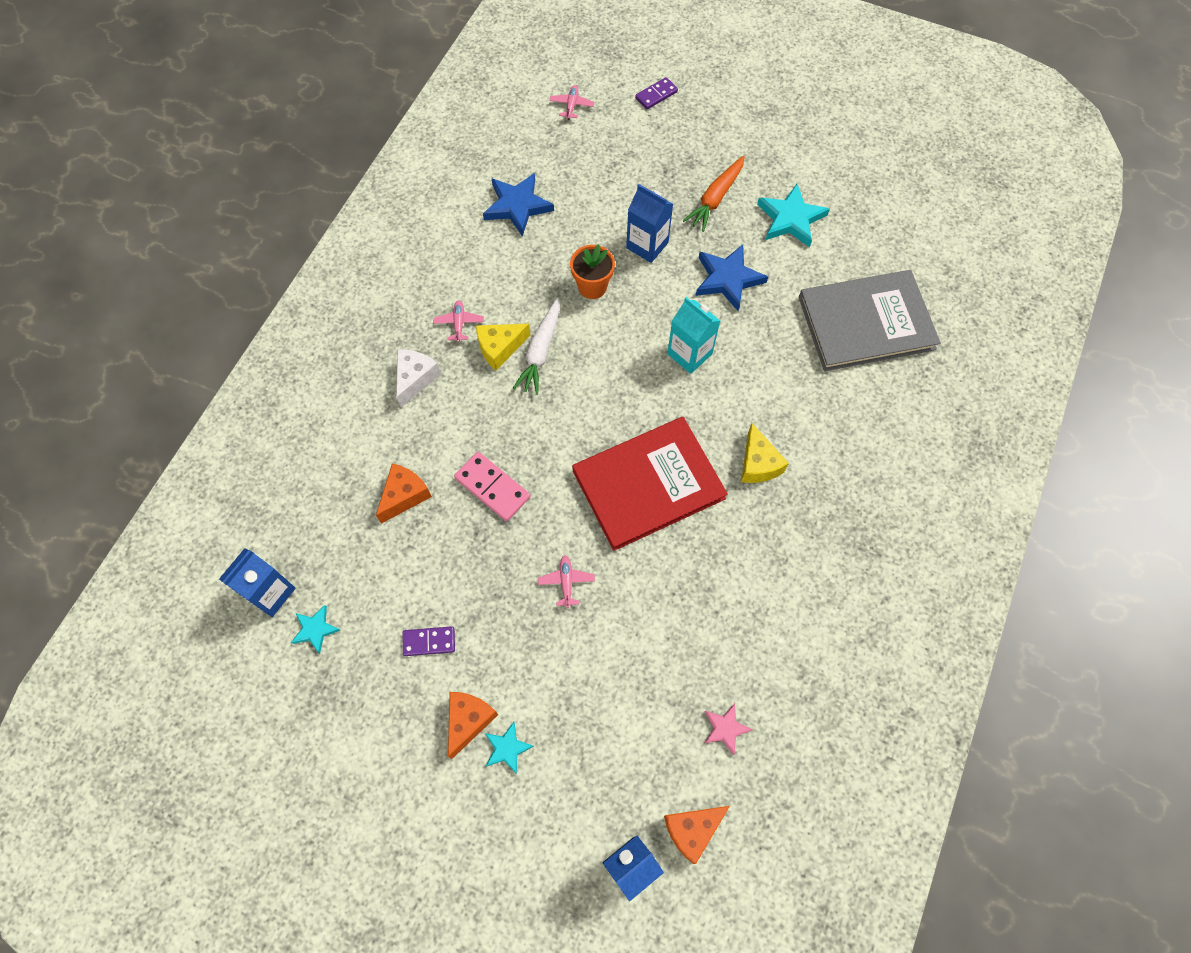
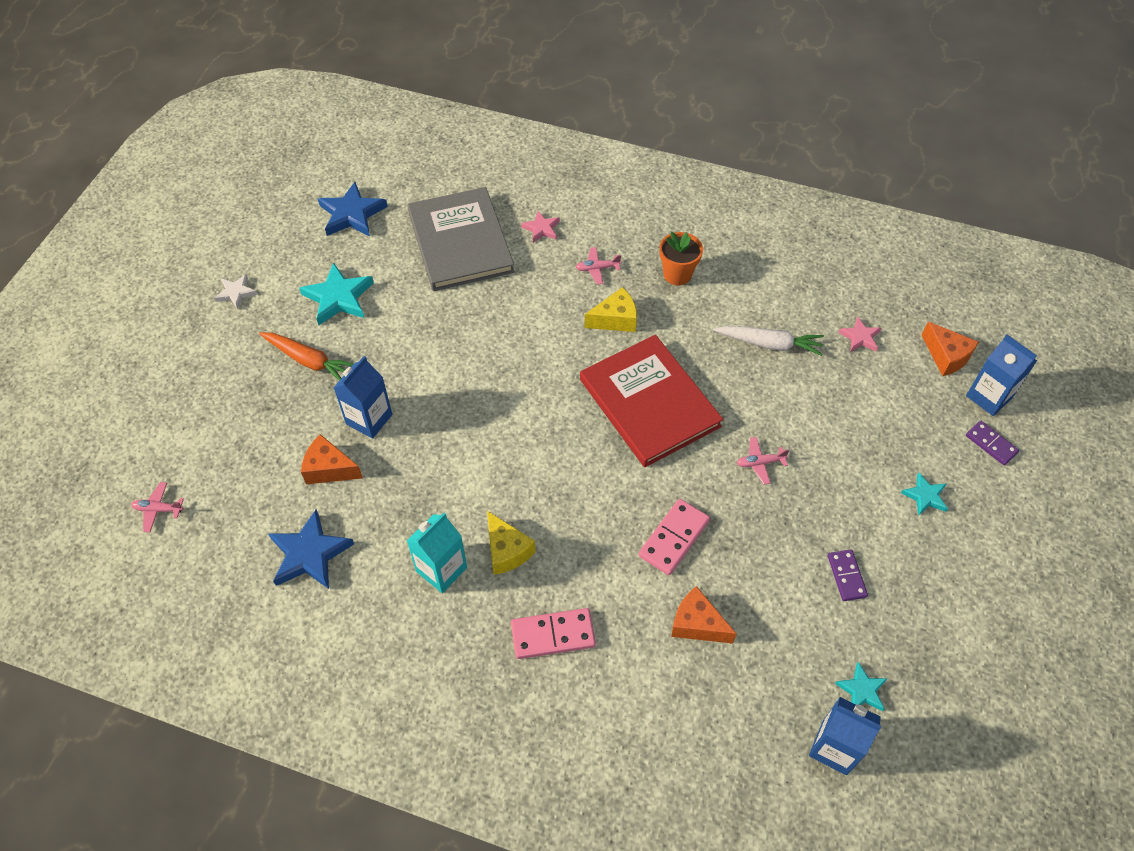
camera: 95 degrees left, 10 degrees down
white cheese [396,349,441,407] -> pink domino [511,608,596,659]
pink plane [433,300,484,342] -> pink plane moved to [576,247,621,285]
orange cheese [448,692,498,759] -> orange cheese moved to [301,434,363,484]
white carrot [513,298,560,395] -> white carrot moved to [713,326,824,356]
orange flower pot [570,244,615,299] -> orange flower pot moved to [659,232,703,286]
purple domino [635,77,678,109] -> purple domino moved to [966,421,1019,465]
turquoise carton [667,297,720,374] -> turquoise carton moved to [407,513,467,593]
blue star [696,244,768,311] -> blue star moved to [318,182,388,236]
none -> white star [215,274,258,309]
none -> pink star [521,211,560,243]

